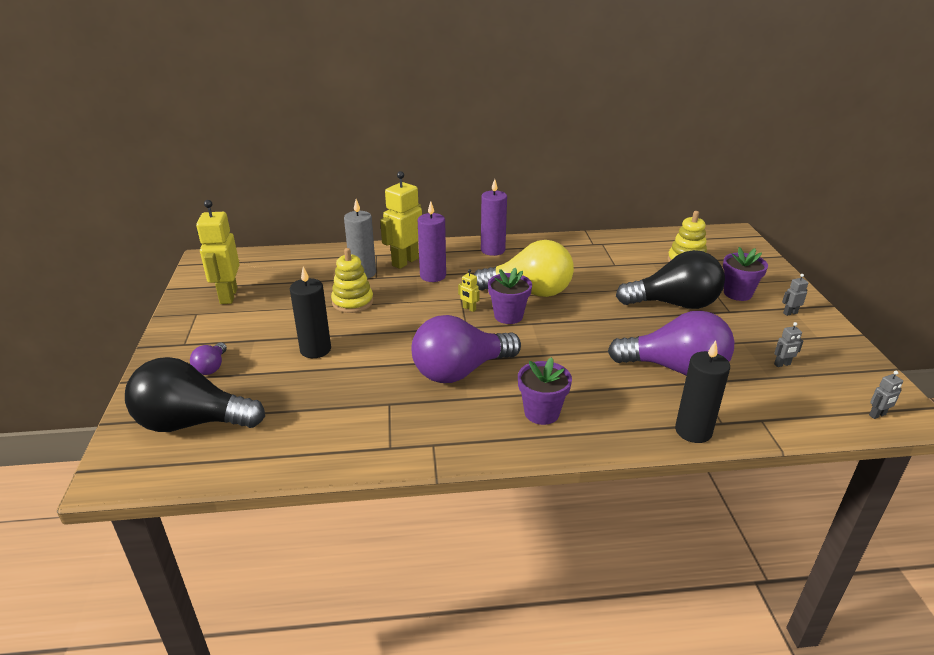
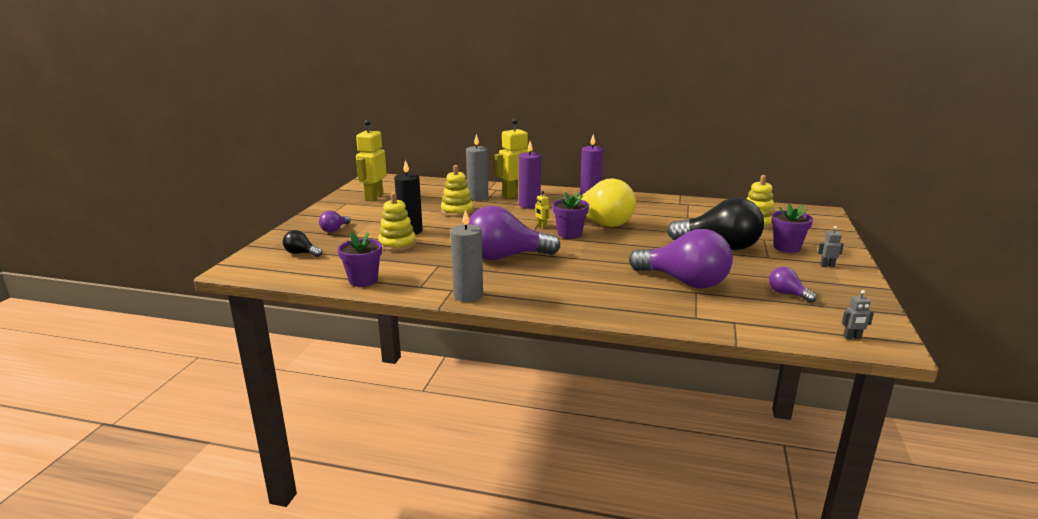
camera: 20 degrees right, 10 degrees down
black light bulb [125,357,265,432] -> black light bulb [283,230,322,257], size x0.45
purple flower pot [518,357,572,425] -> purple flower pot moved to [338,232,382,287]
black candle [675,341,730,443] -> none
grey robot [774,322,803,367] -> purple light bulb [769,267,816,303]
none -> yellow stacking toy [378,193,416,251]
none -> grey candle [451,209,483,302]

